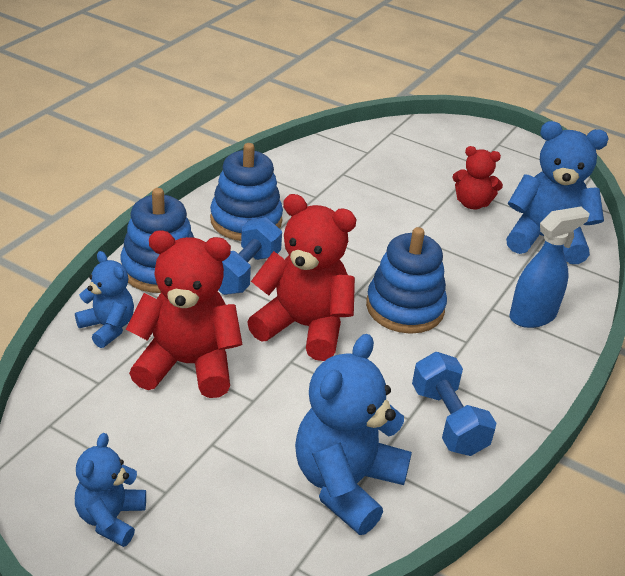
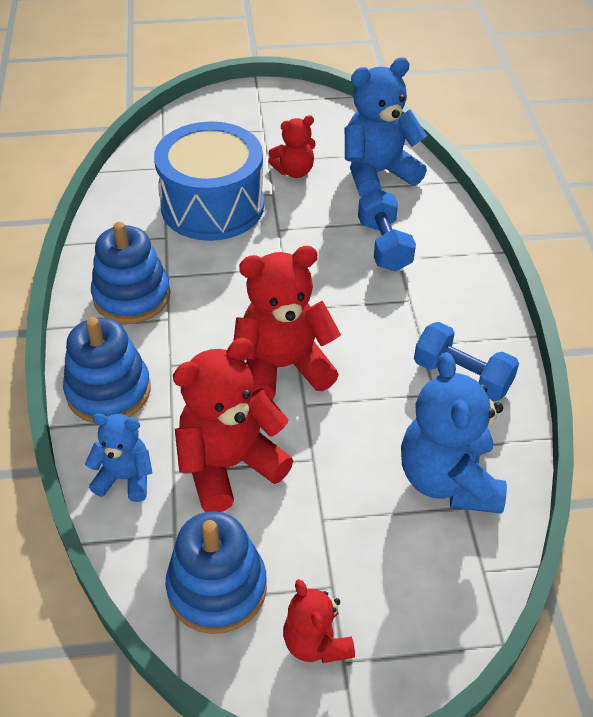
camera: 35 degrees left, 10 degrees up
blue teddy bear [75,433,146,547] -> red teddy bear [283,579,355,663]
blue dumbbell [219,217,282,295] -> blue dumbbell moved to [358,189,416,271]
blue stacking toy [366,227,447,334] -> blue stacking toy moved to [165,511,267,634]
blue spray bottle [509,207,590,328] -> none
none -> blue drum [154,122,264,241]

